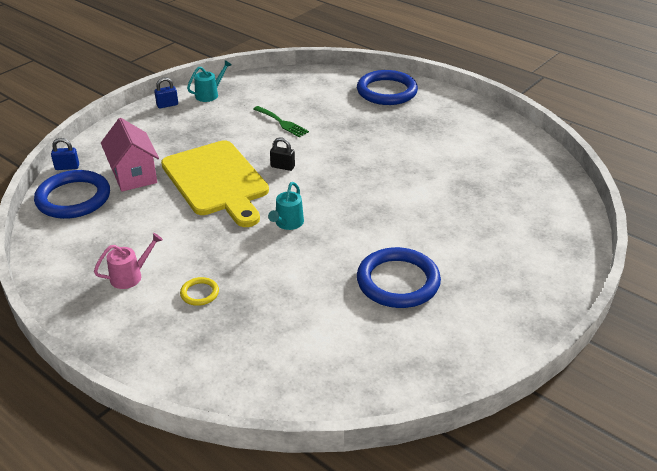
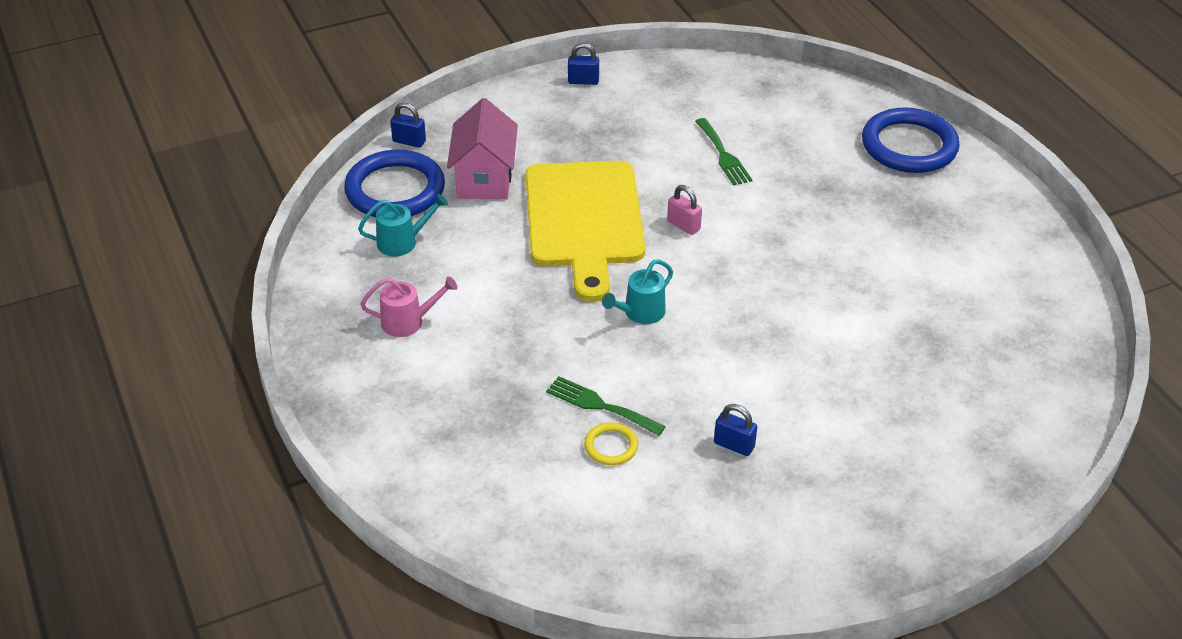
camera: 25 degrees right, 5 degrees up
yellow ring [180,277,219,306] -> yellow ring moved to [584,422,638,465]
turquoise watering can [187,60,231,102] -> turquoise watering can moved to [358,194,448,256]
black padlock [270,138,295,171] -> pink padlock [667,185,702,235]
blue ring [357,247,441,308] -> blue padlock [714,404,757,456]
none -> green fork [546,376,666,436]

